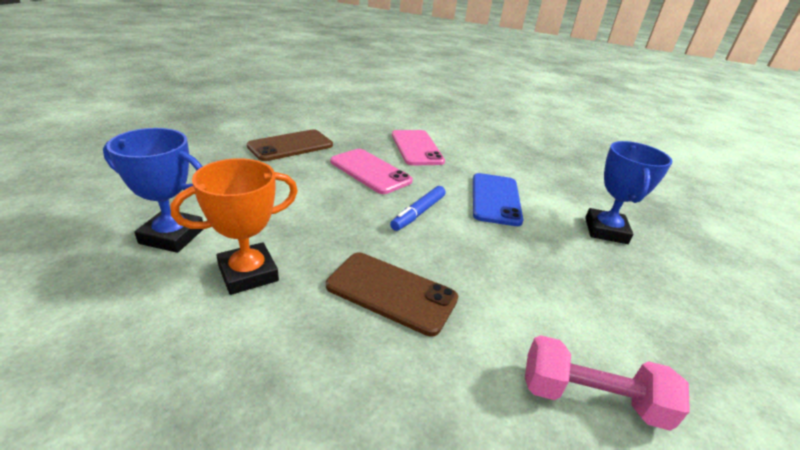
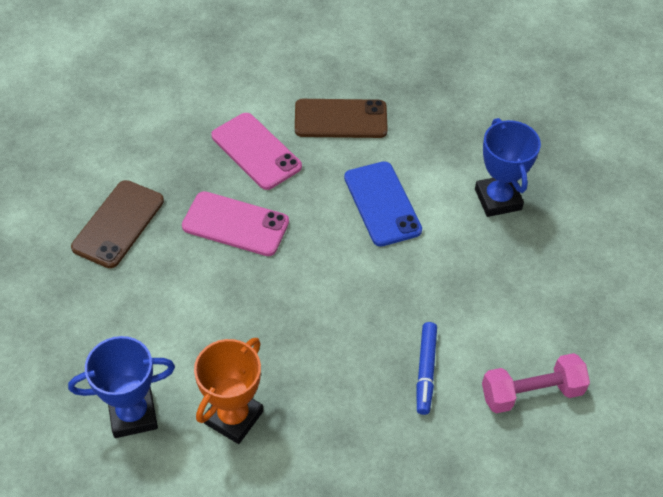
camera: 25 degrees left, 20 degrees up
brown phone [326,252,458,336] -> brown phone moved to [295,99,388,138]
blue marker [390,186,446,231] -> blue marker moved to [417,322,437,415]

